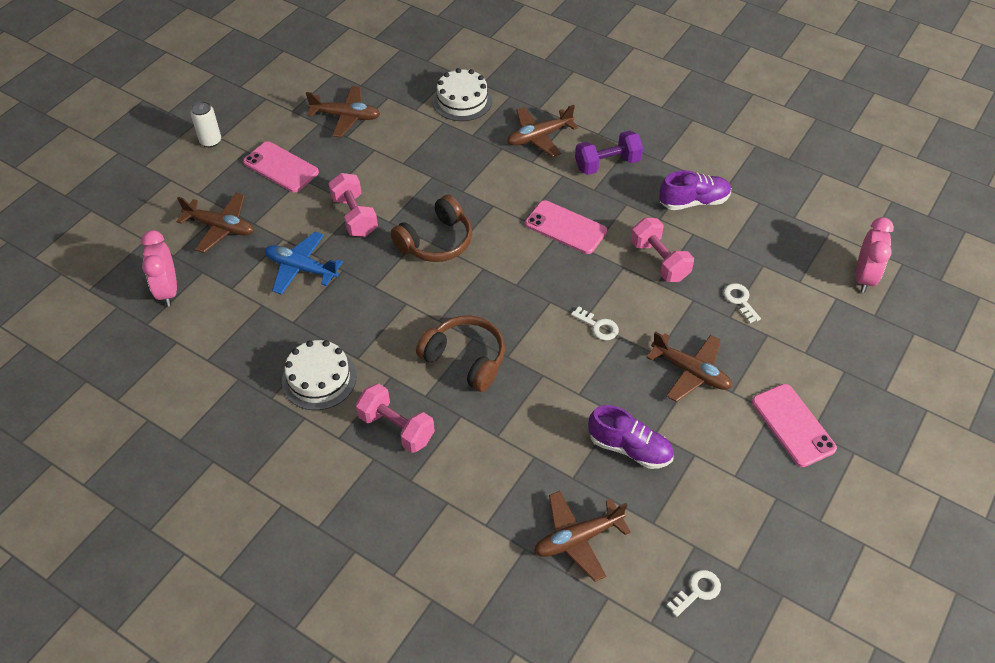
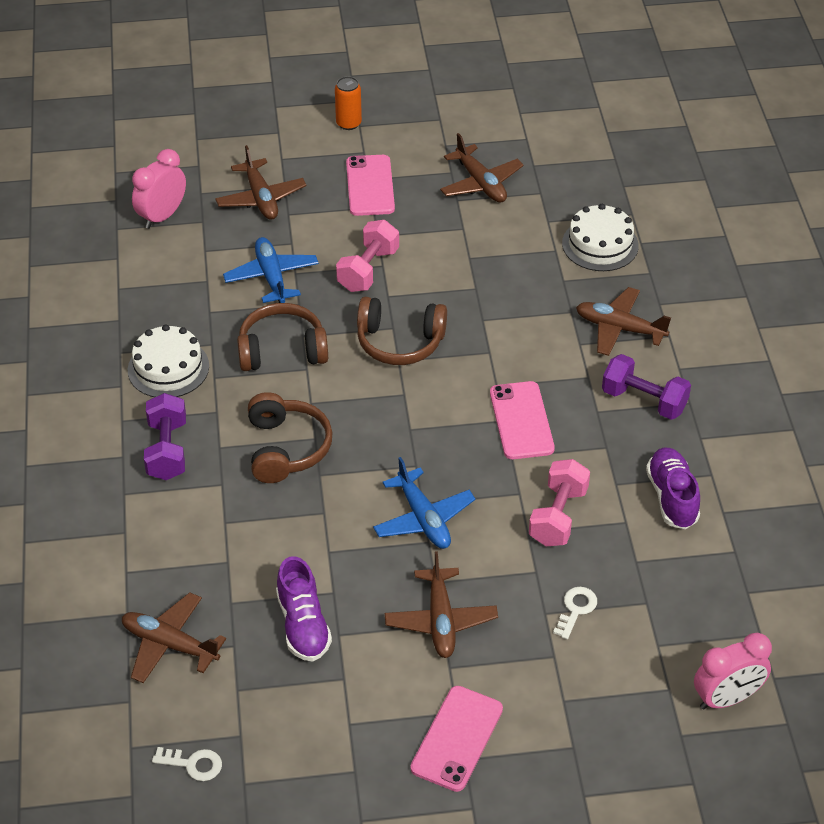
camera: 50 degrees right, 5 degrees down
white can [190,101,221,147] -> orange can [335,76,362,130]
pink dumbbell [356,383,435,453] -> purple dumbbell [144,393,186,480]
white key [571,306,619,340] -> blue plane [373,457,475,549]
purple shoe [659,170,731,210] -> purple shoe turned 135 degrees counterclockwise [646,448,700,529]
none -> brown headphones [237,303,328,371]

